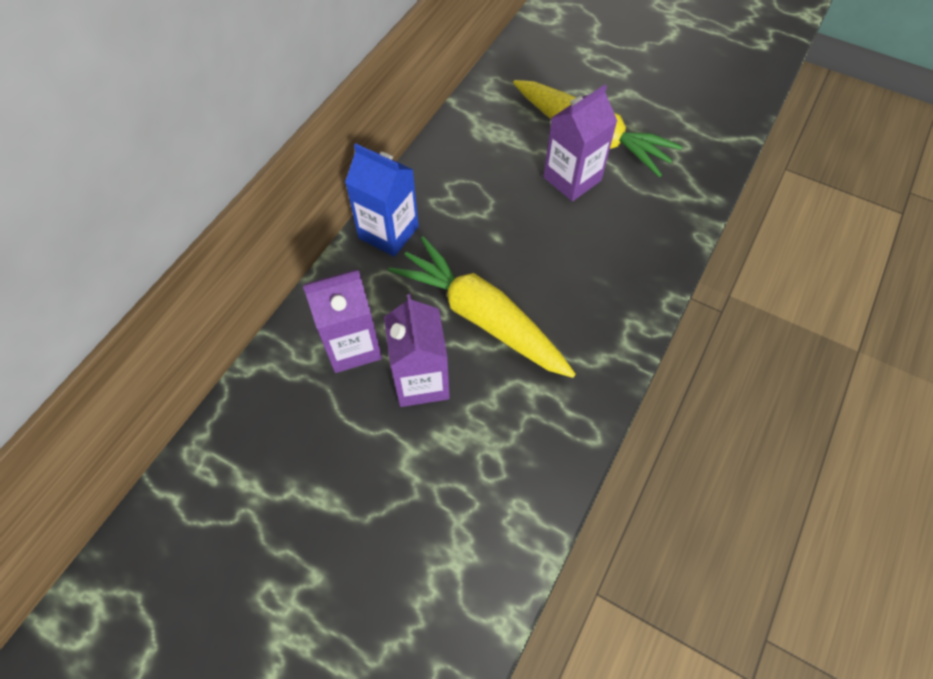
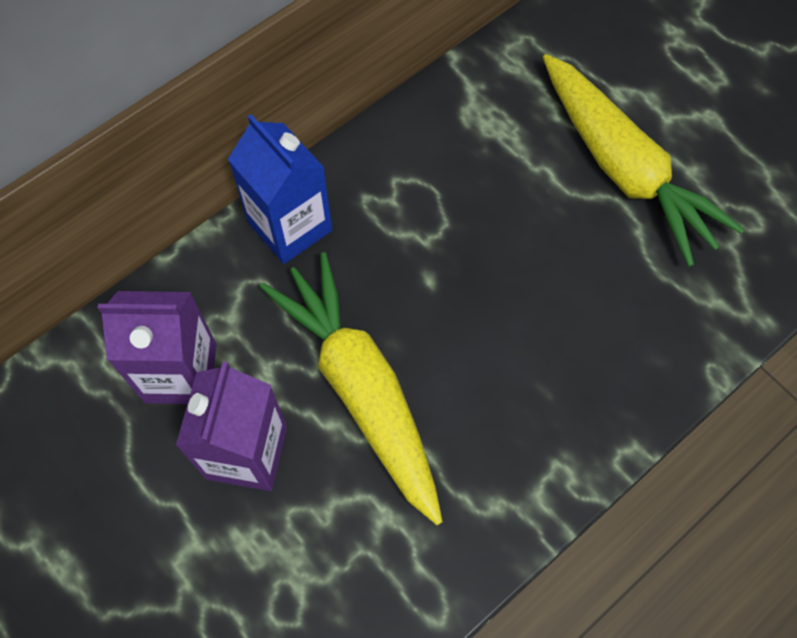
camera: 20 degrees right, 5 degrees up
purple carton [543,85,617,201] -> none

